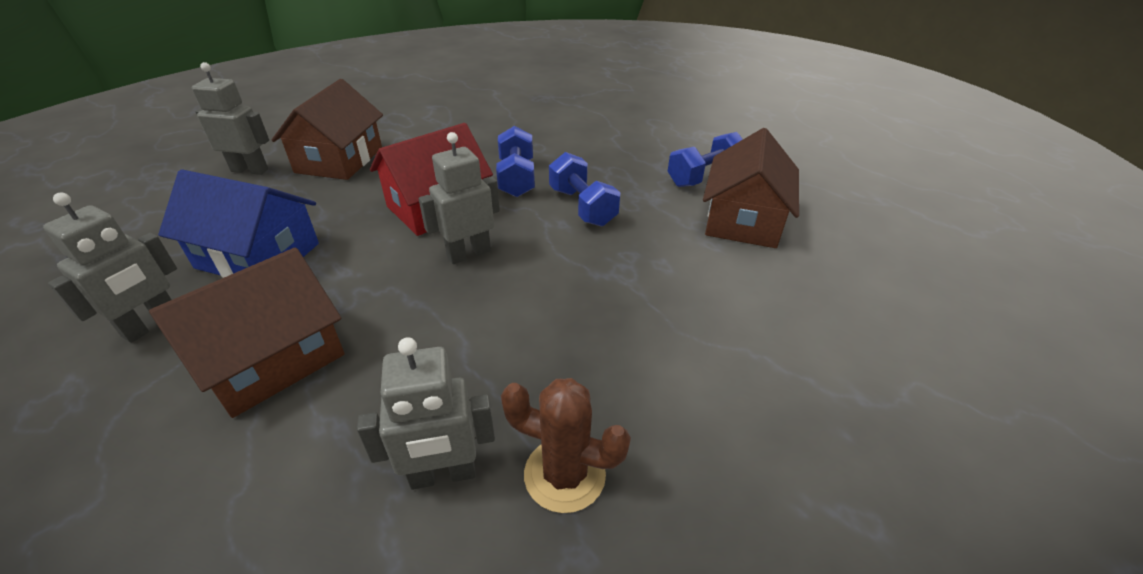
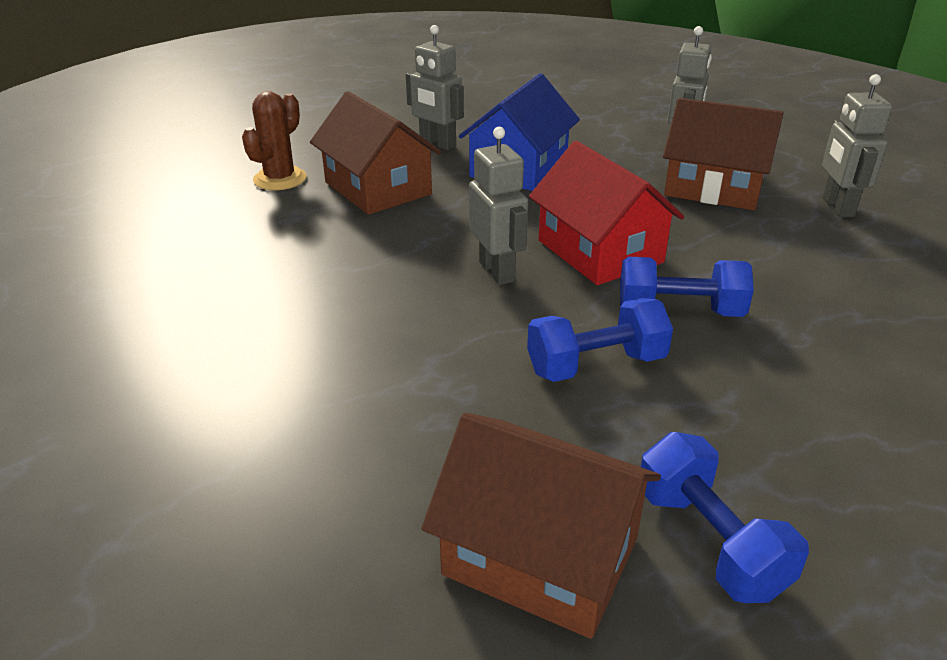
camera: 100 degrees right, 5 degrees down
grey robot [357,337,495,490] -> grey robot moved to [822,74,892,217]
brown cactus [501,378,631,513] -> brown cactus moved to [242,91,306,190]

